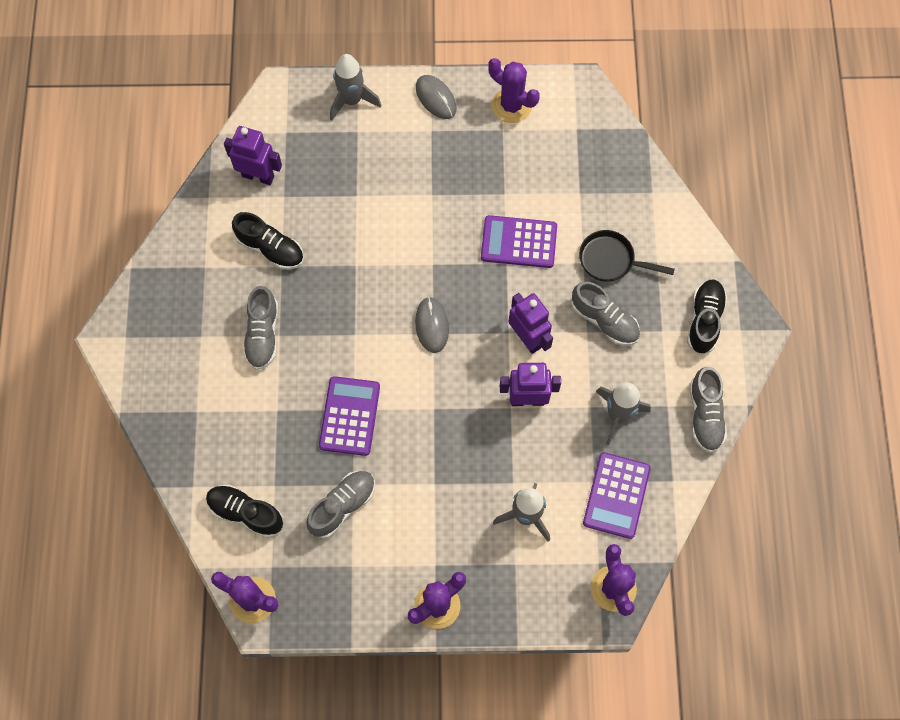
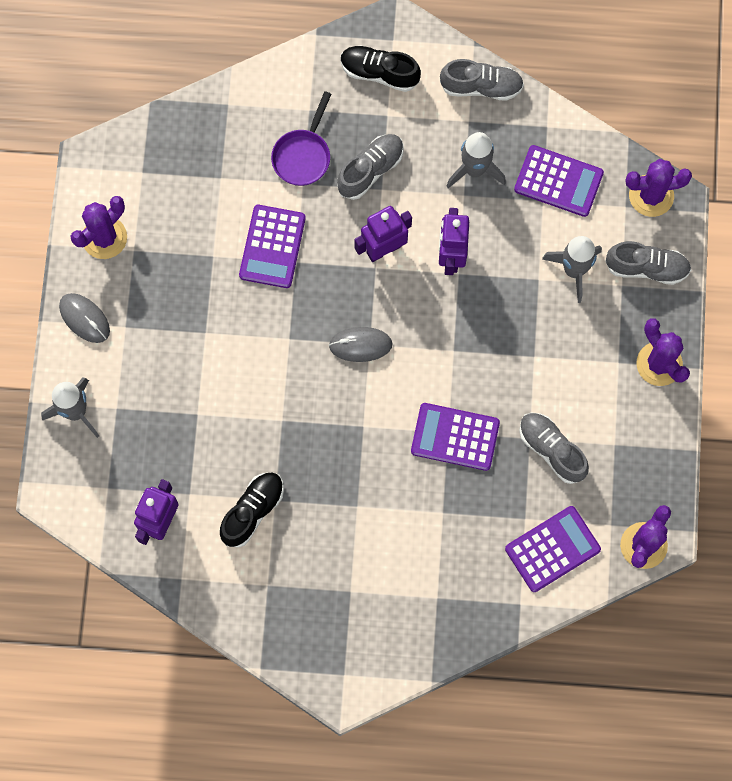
camera: 85 degrees left, 5 degrees up
black shoe [206,485,283,538] -> purple calculator [505,506,601,592]
grey shoe [243,286,278,370] -> grey shoe moved to [605,241,691,285]
grey mouse [416,75,456,119] -> grey mouse turned 75 degrees clockwise [59,293,110,343]
black pan [579,230,675,282] -> purple pan [271,91,331,186]

